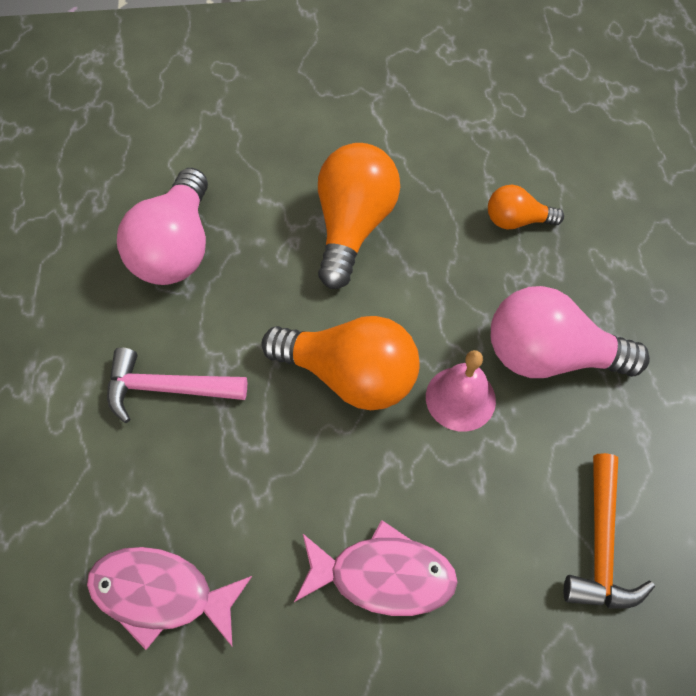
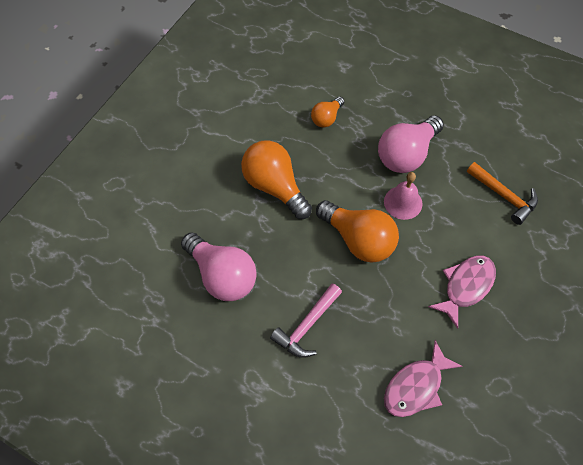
camera: 55 degrees left, 0 degrees up
orange light bulb [262,316,420,410] -> orange light bulb turned 75 degrees clockwise [316,200,399,263]

